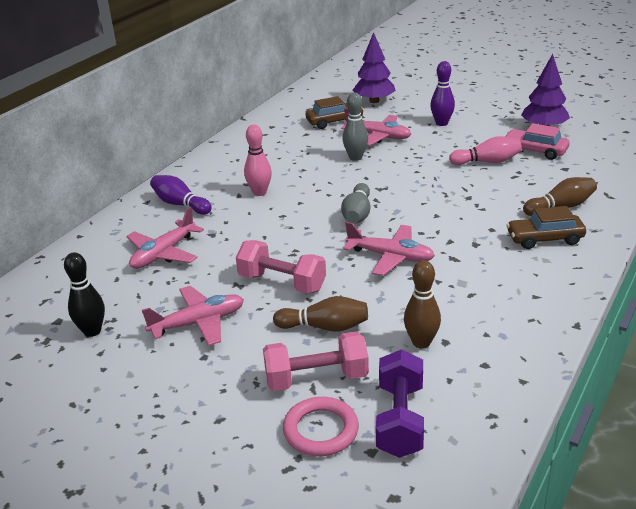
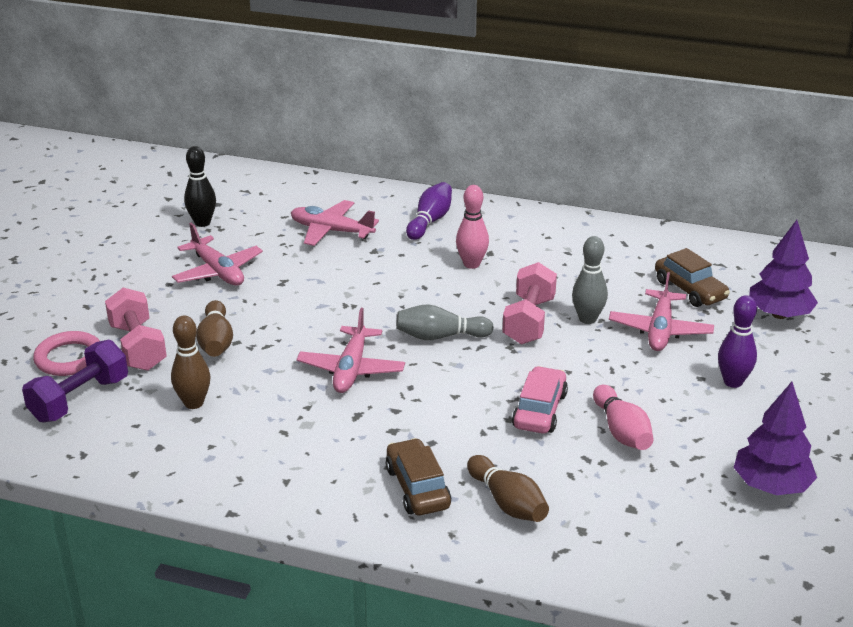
camera: 75 degrees right, 0 degrees up
pink dumbbell [236,240,326,294] -> pink dumbbell moved to [502,262,557,345]
purple dumbbell [376,349,424,458] -> purple dumbbell turned 45 degrees counterclockwise [22,340,128,422]
pink car [504,123,570,160] -> pink car moved to [512,366,568,434]

